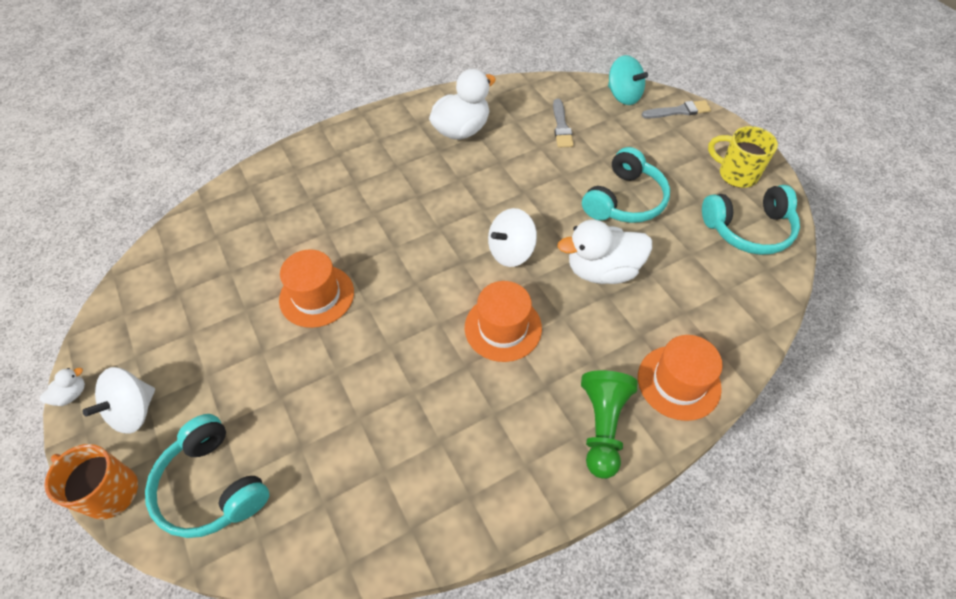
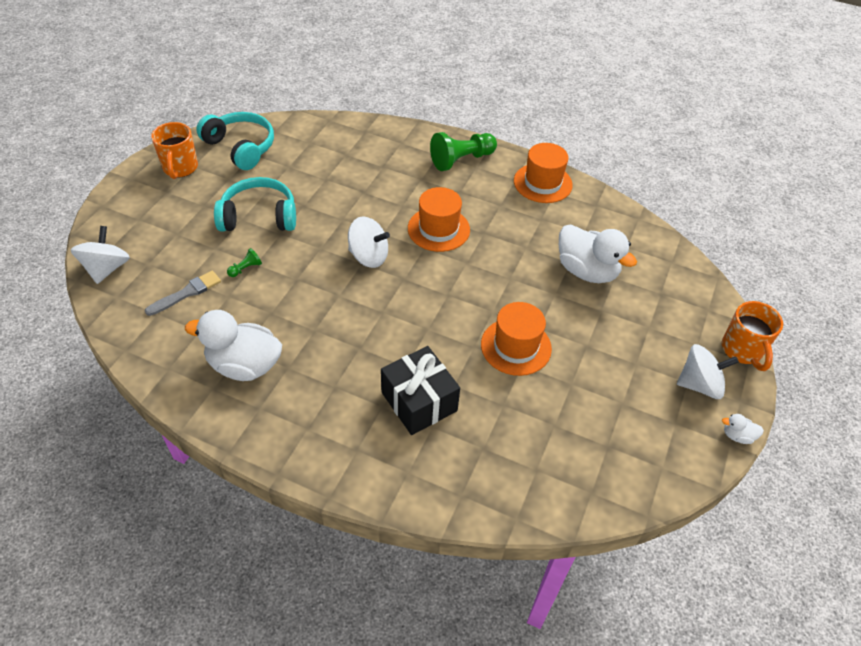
camera: 130 degrees left, 5 degrees down
turquoise headphones [145,414,269,538] -> none
white duck [557,220,652,284] -> white duck moved to [559,224,637,283]
turquoise spinning top [608,55,648,105] -> white spinning top [71,226,130,284]
orange hat [638,335,723,421] -> orange hat moved to [514,143,573,203]
grey brush [642,100,711,119] -> none
yellow mug [708,126,778,188] -> orange mug [151,122,198,179]
none -> green pawn [227,248,262,277]
none -> black gift [381,346,460,435]

